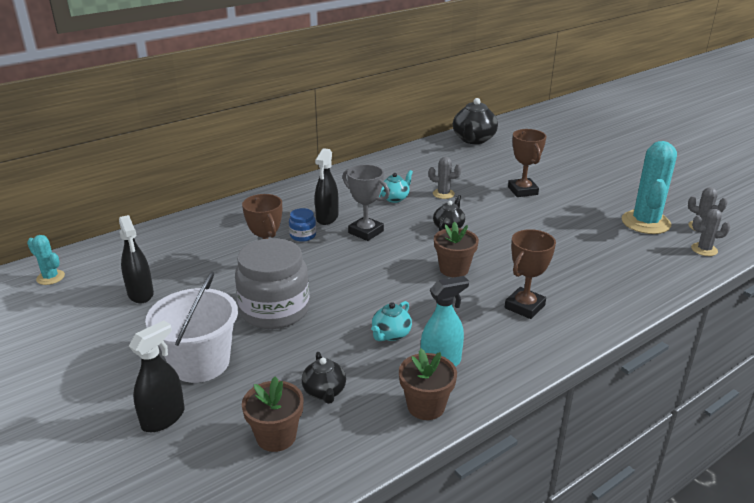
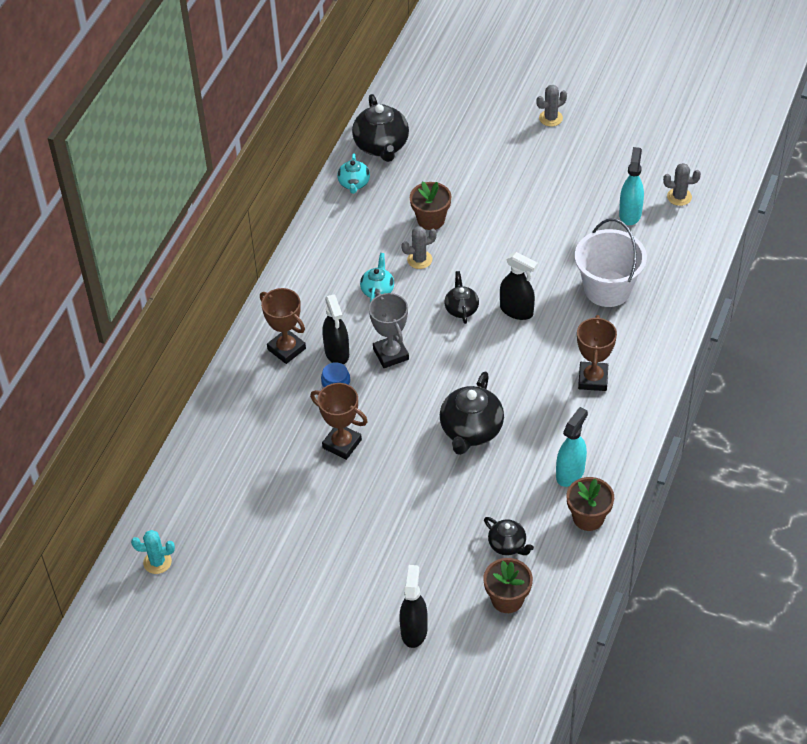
camera: 30 degrees left, 20 degrees up
black spray bottle [119,215,154,303] -> black spray bottle moved to [500,252,538,320]
white bucket [145,272,238,383] -> white bucket moved to [575,219,647,307]
grey jar [235,238,309,329] -> none
grey trophy [343,164,390,241] -> grey trophy turned 60 degrees clockwise [369,292,409,368]
turquoise teapot [371,301,412,341] -> turquoise teapot moved to [337,153,370,194]
brown flower pot [434,221,479,277] -> brown flower pot moved to [410,181,451,230]
brown trophy [508,129,546,197] -> brown trophy moved to [260,288,306,364]
turquoise cactus [622,141,677,234] -> turquoise spray bottle [619,147,644,225]
grey cactus [691,209,731,256] -> grey cactus moved to [536,85,567,127]
none -> black teapot [440,372,504,455]

